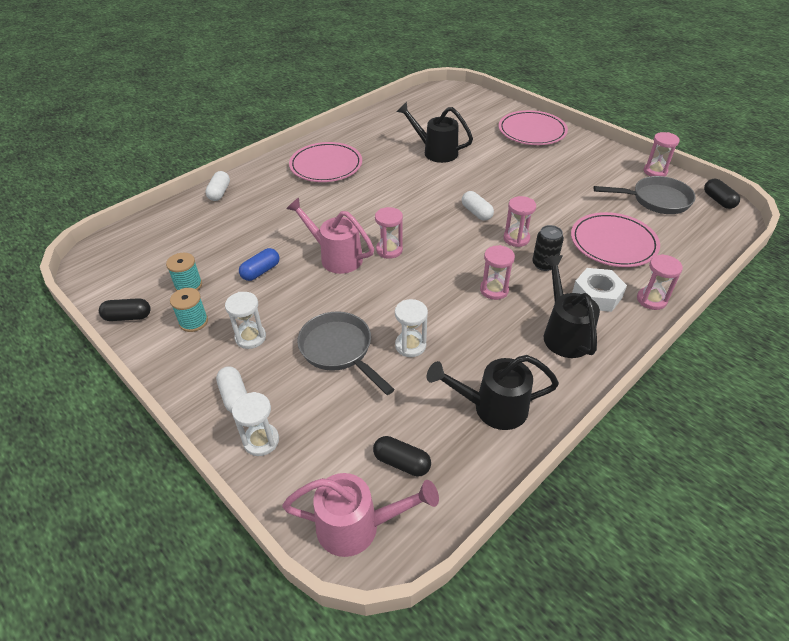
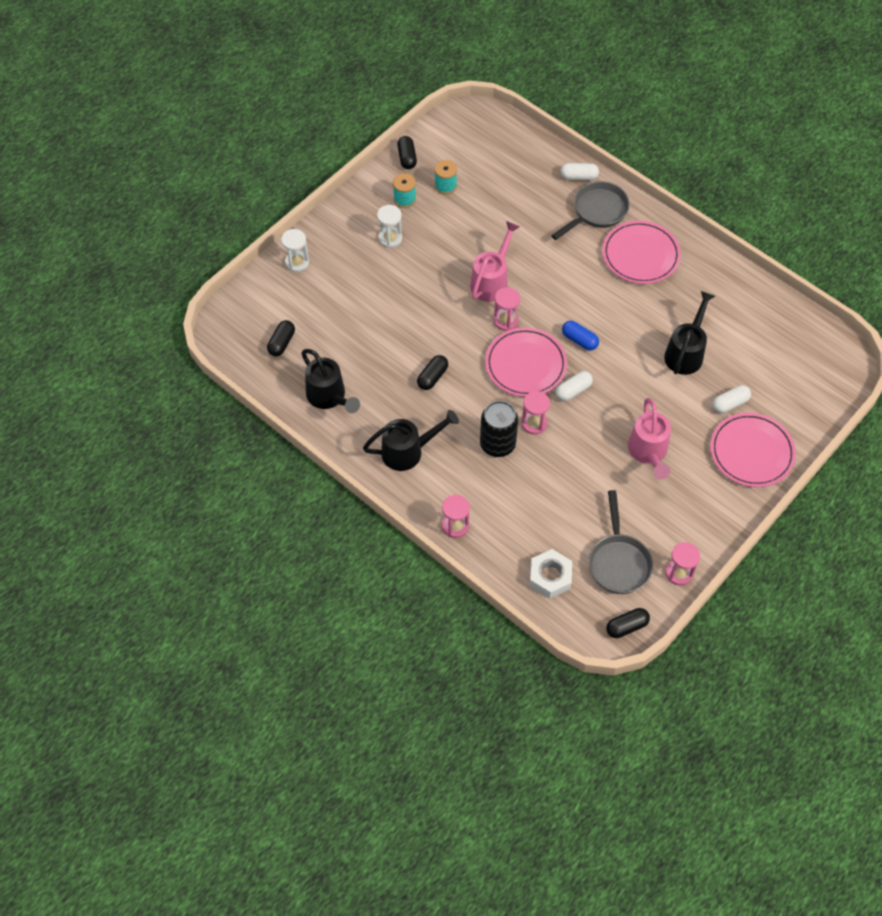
camera: 85 degrees right, 15 degrees up
white capsule [216,367,247,413] -> white capsule moved to [712,385,751,414]
blue capsule [239,248,279,281] -> blue capsule moved to [562,321,599,350]
pink watering can [282,473,439,557] -> pink watering can moved to [628,398,671,479]
grey pan [297,311,395,395] -> grey pan moved to [551,181,630,240]
white hourglass [395,299,428,357] -> none
black watering can [427,355,559,430] -> black watering can turned 150 degrees clockwise [301,349,360,413]
pink hourglass [480,245,515,300] -> none
black can [532,225,564,271] -> black can [480,401,518,457], size x1.52
pink plate [571,212,660,267] -> pink plate moved to [485,327,567,397]
white nut [572,268,627,312] -> white nut moved to [530,549,572,599]
none -> black capsule [417,355,448,390]

